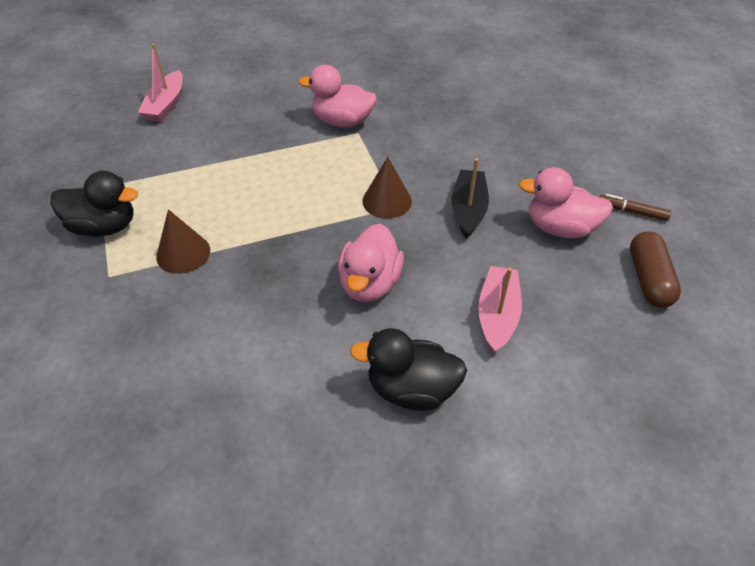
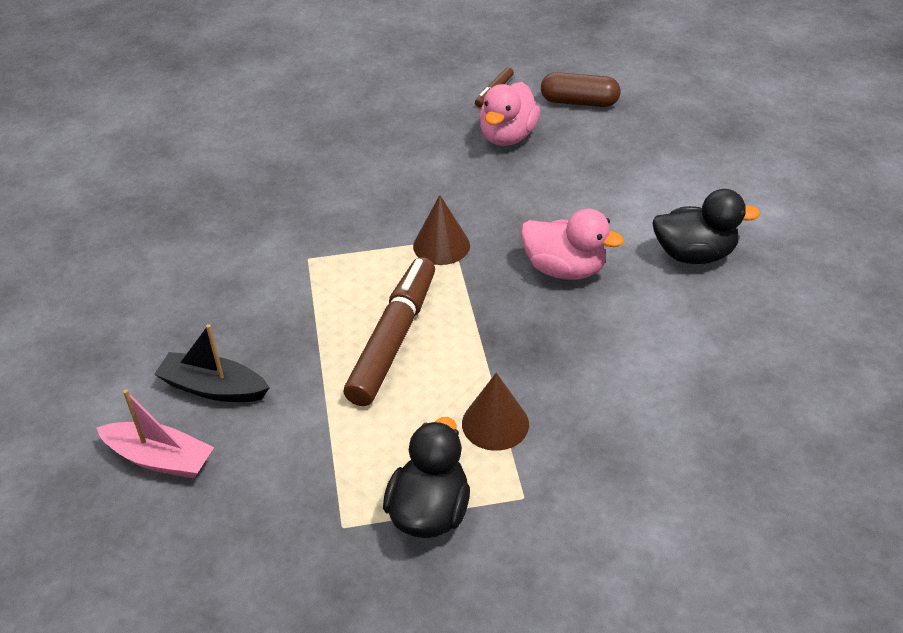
camera: 80 degrees left, 5 degrees down
pink duck [299,65,377,127] -> none
black duck [350,328,467,411] -> black duck turned 105 degrees counterclockwise [652,189,760,264]
black boat [452,158,489,239] -> black boat moved to [154,324,270,402]
pink boat [479,266,522,354] -> none
none -> brown marker [344,257,435,406]

